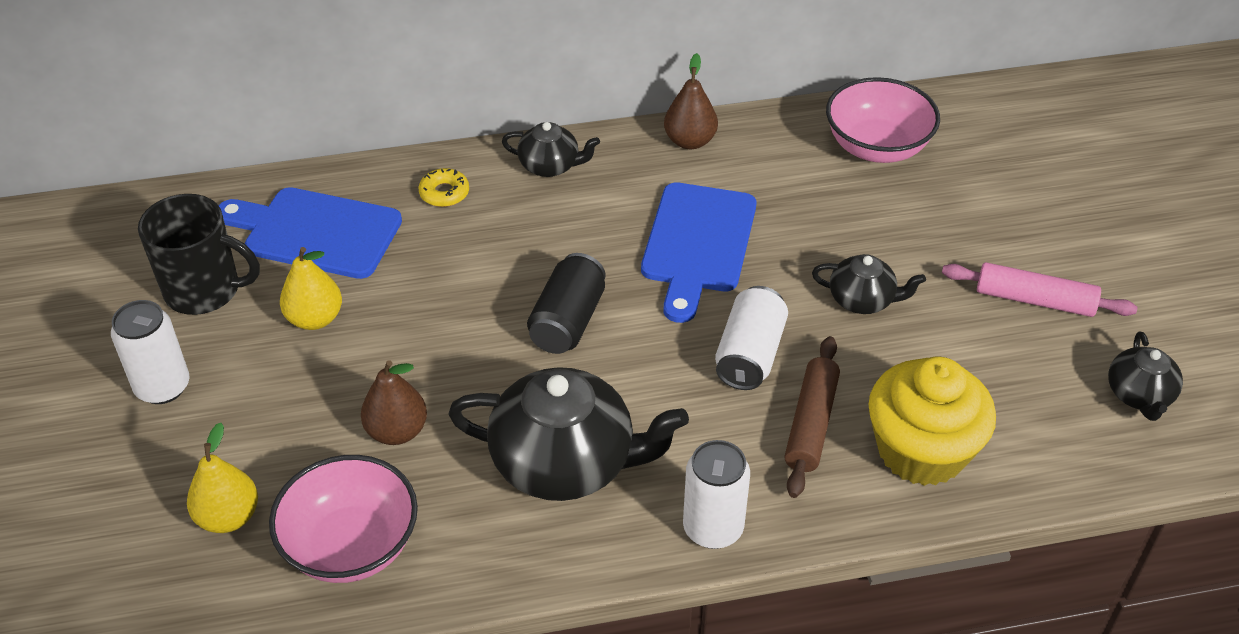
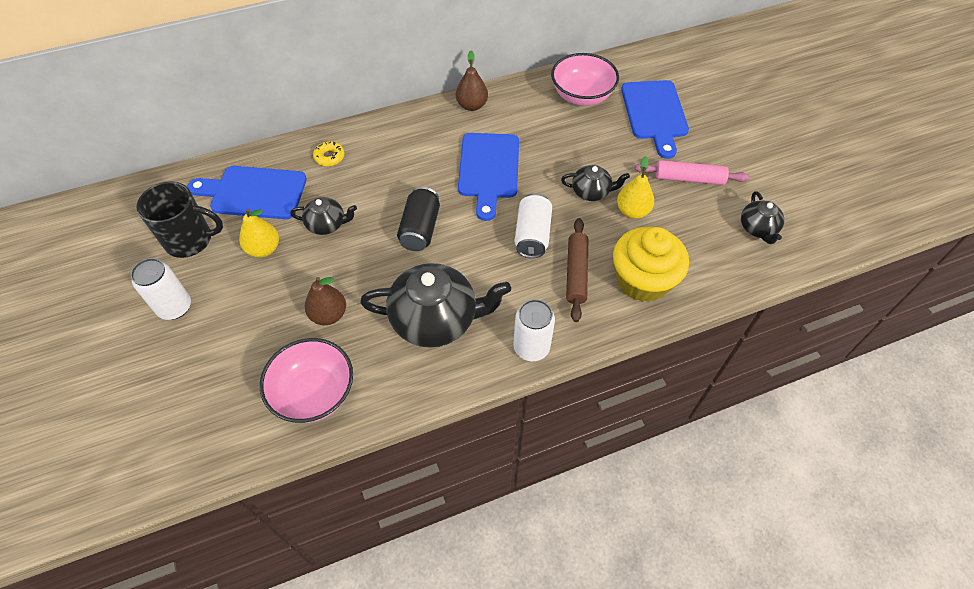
camera: 10 degrees left, 10 degrees up
yellow pear [187,423,258,533] -> yellow pear moved to [617,156,654,219]
black teapot [502,122,600,177] -> black teapot moved to [290,197,357,235]
none -> blue cutting board [621,80,689,159]

